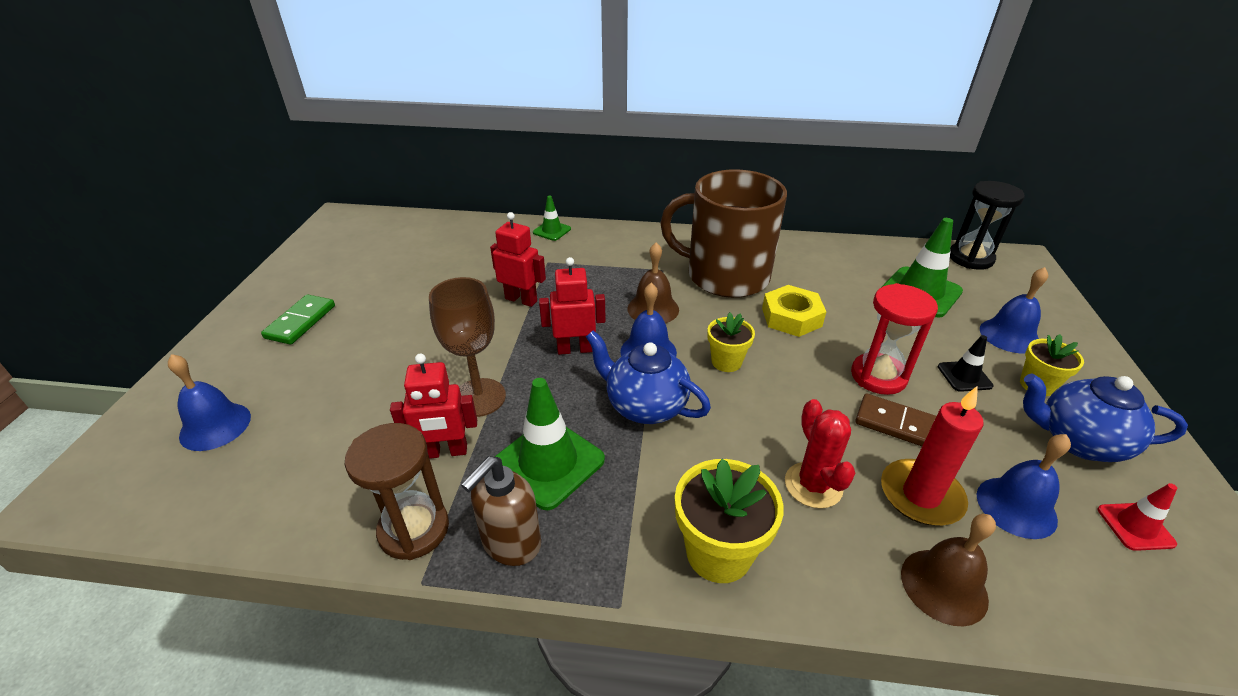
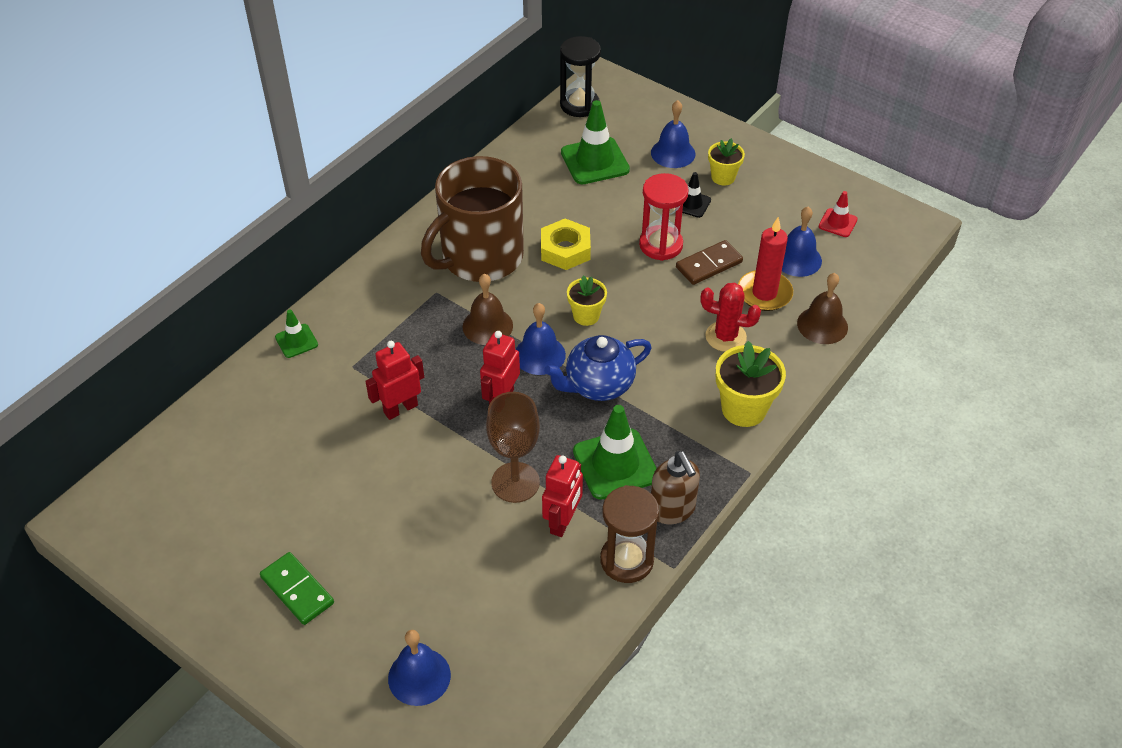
camera: 60 degrees left, 10 degrees up
blue teapot [1023,373,1188,462] -> none

